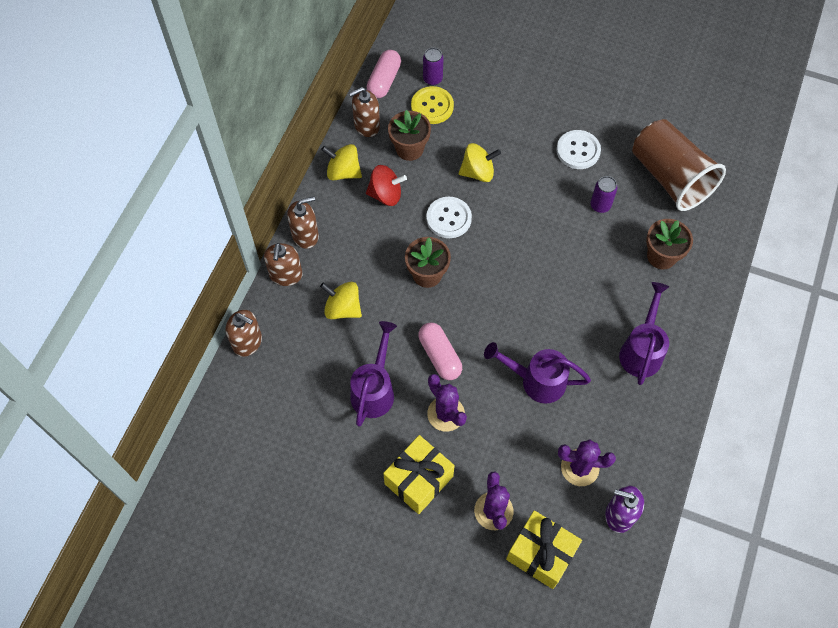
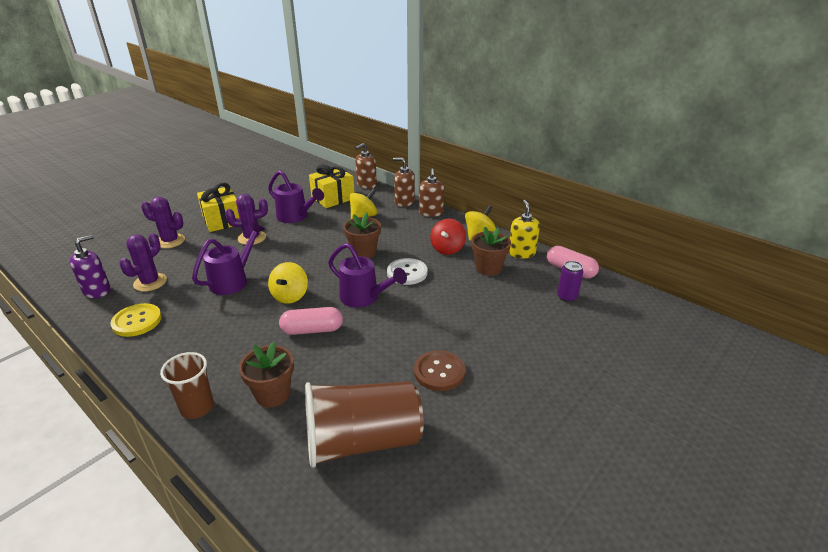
camera: 110 degrees right, 30 degrees down
brown soap dispenser [349,87,380,137] -> yellow soap dispenser [509,200,540,258]
yellow button [411,86,454,124] -> yellow button moved to [111,303,162,337]
pink capsule [418,322,462,380] -> pink capsule moved to [279,307,343,335]
yellow spinning top [459,143,501,182] -> yellow spinning top moved to [268,262,308,304]
yellow gift [506,510,582,589] -> yellow gift moved to [309,164,355,208]
white button [557,130,601,169] -> brown button [414,350,465,391]
purple can [591,176,617,213] -> none
purple watering can [619,282,669,385] -> purple watering can moved to [328,243,407,308]
none -> brown cup [160,352,214,419]

